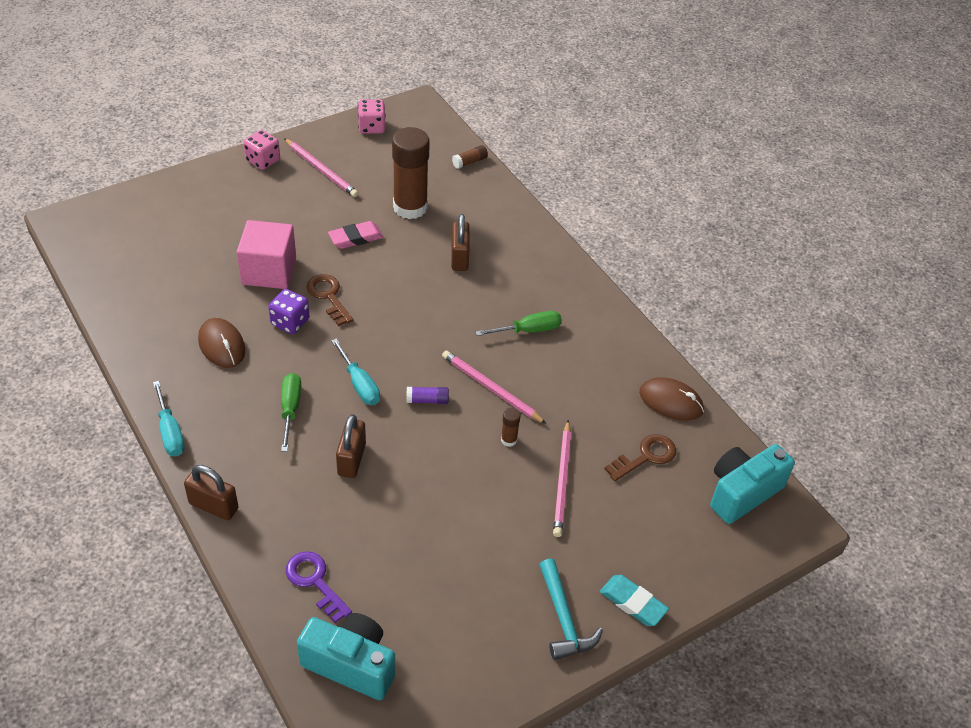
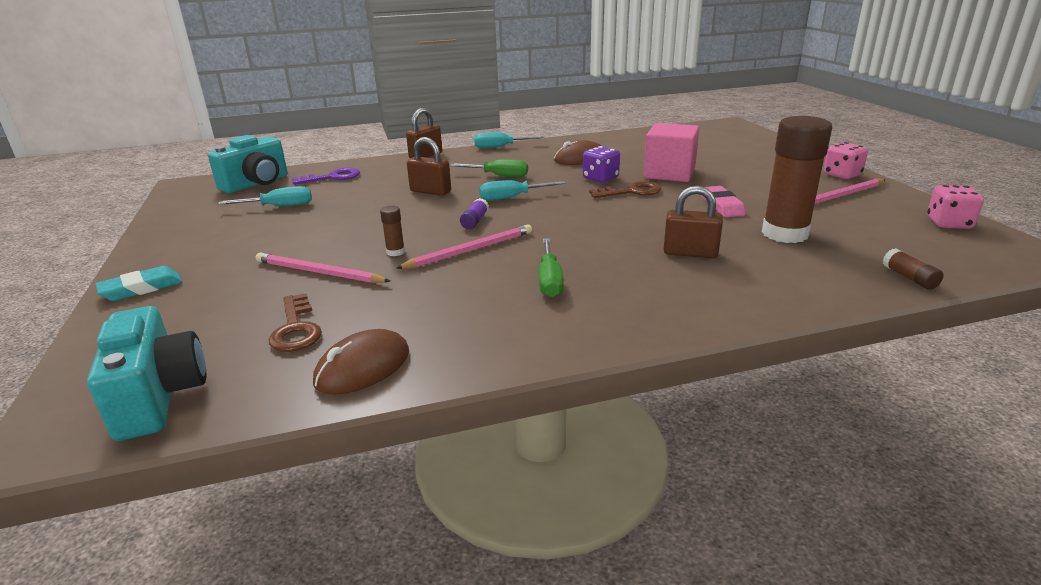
camera: 110 degrees right, 20 degrees down
turquoise hammer [539,559,603,660] -> none
none -> turquoise screwdriver [218,186,312,206]

